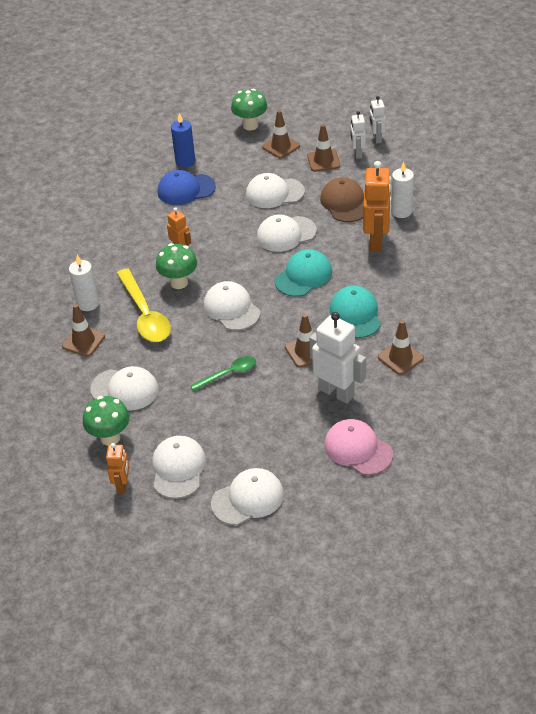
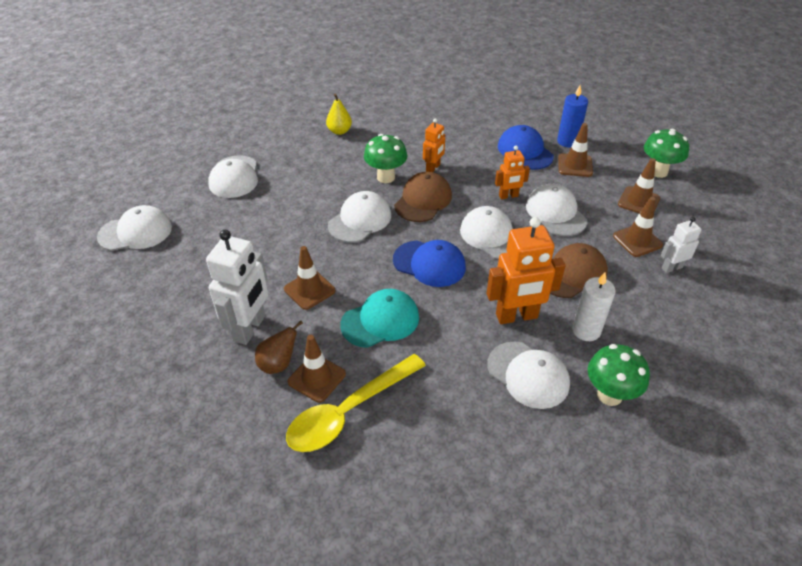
camera: 70 degrees right, 0 degrees up
brown traffic cone [62,304,105,357] -> brown traffic cone moved to [558,123,593,177]
white candle [69,255,99,311] -> yellow pear [326,94,352,135]
green mushroom [83,396,130,446] -> green mushroom moved to [588,344,650,406]
orange robot [106,443,129,493] -> orange robot moved to [495,146,530,200]
yellow spoon [116,268,171,342] -> yellow spoon moved to [286,354,426,452]
green spoon [190,356,256,391] -> none
white cap [211,468,284,525] -> white cap moved to [487,341,570,409]
turquoise cap [274,249,332,297] -> blue cap [393,240,466,287]
pink cap [324,419,393,475] -> none
white robot [369,96,386,144] -> none
none -> brown pear [255,321,303,374]
none -> brown cap [394,172,452,222]

